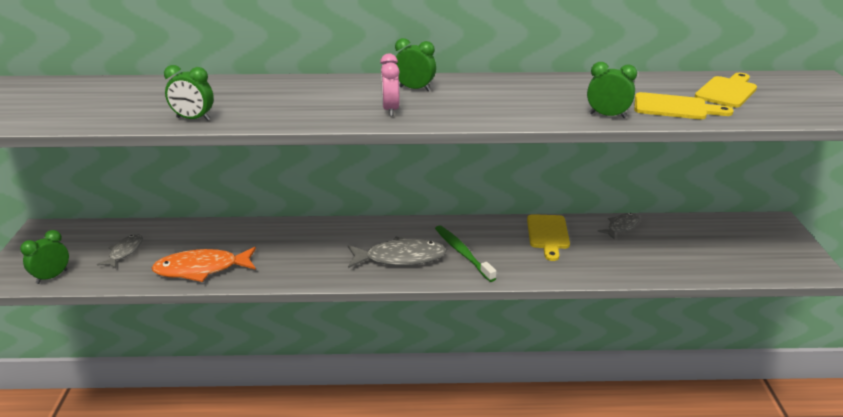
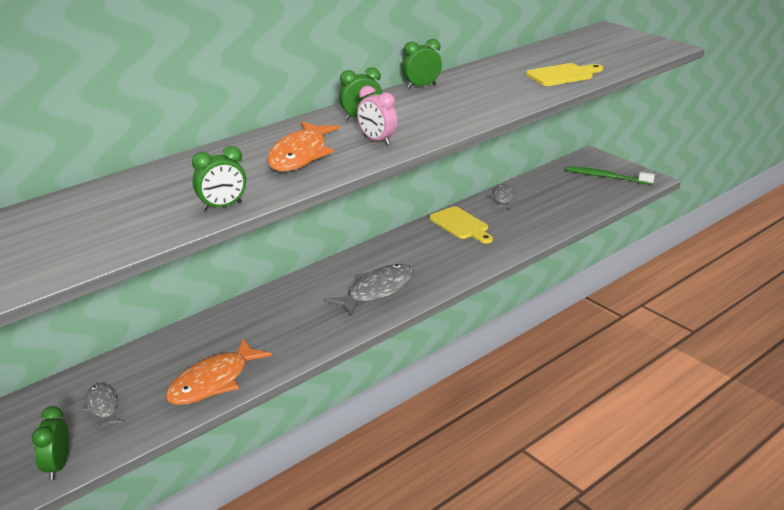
camera: 40 degrees left, 0 degrees up
green toothbrush [435,225,497,282] -> green toothbrush moved to [566,166,655,185]
green clock [587,62,637,118] -> green clock moved to [402,39,442,88]
yellow cutting board [695,73,757,108] -> none
none -> orange fish [267,121,340,171]

